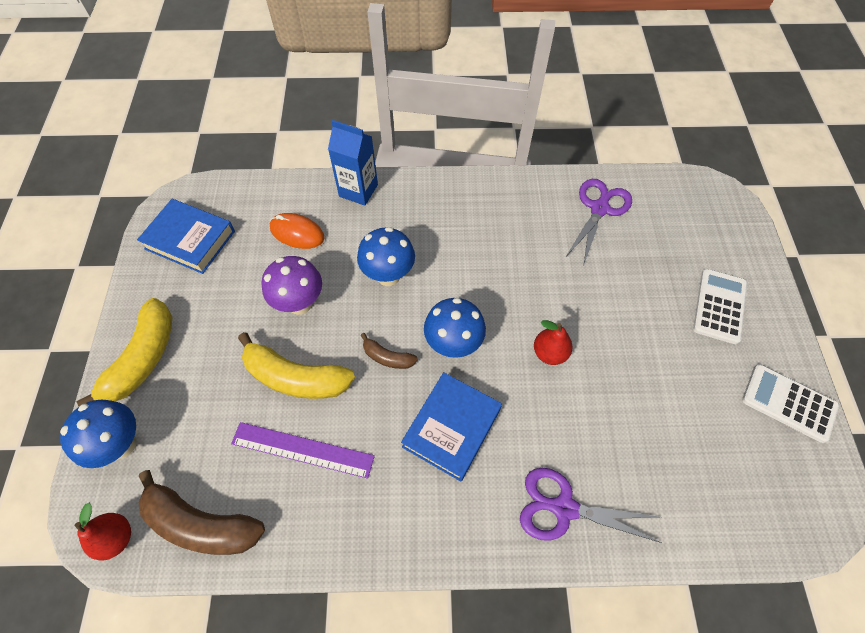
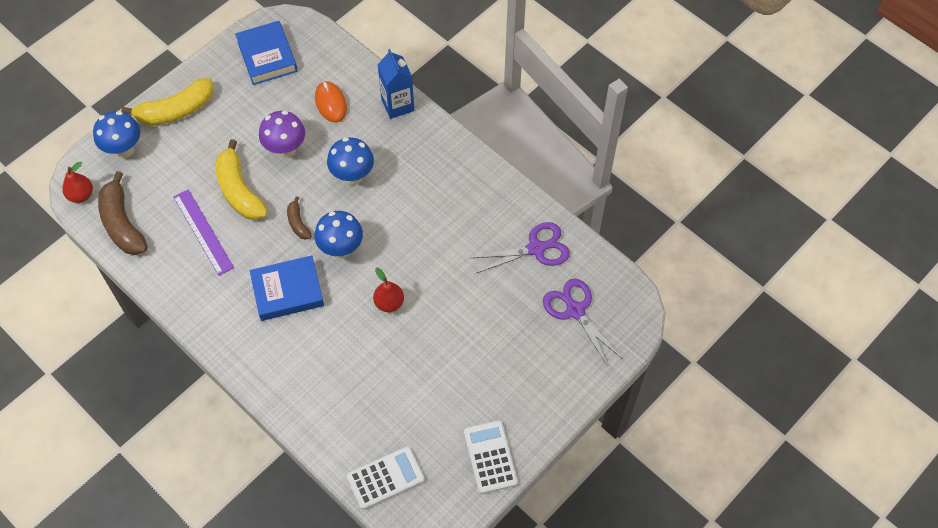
camera: 45 degrees right, 0 degrees up
purple scissors [520,468,661,543] -> purple scissors moved to [543,279,623,367]
white calculator [693,269,747,344] -> white calculator moved to [347,447,424,510]

